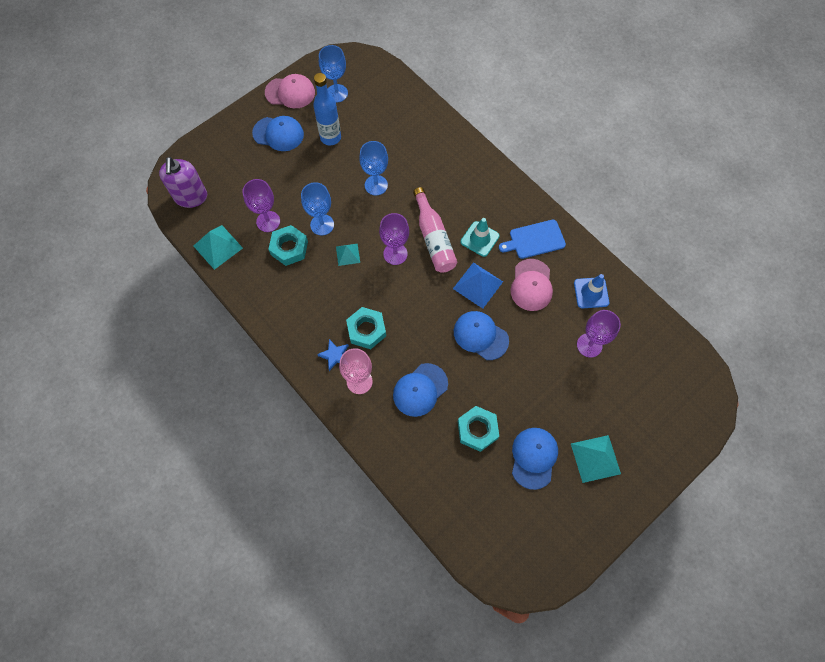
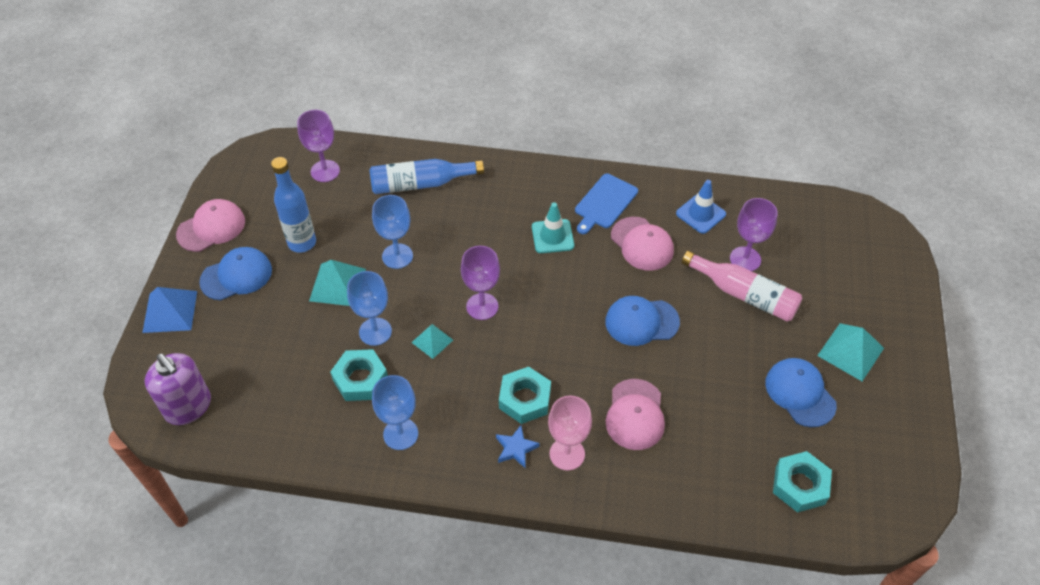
camera: 40 degrees left, 15 degrees down
turquoise pyramid [194,225,243,270] -> turquoise pyramid moved to [309,260,366,306]
purple goblet [243,179,280,232] -> purple goblet moved to [297,110,340,182]
blue goblet [319,45,348,102] -> blue goblet moved to [372,375,418,450]
blue cap [393,363,448,417] -> pink cap [606,379,665,450]
pink bottle [413,187,457,273] -> pink bottle moved to [682,250,802,322]
blue pyramid [453,262,503,309] -> blue pyramid moved to [142,287,197,333]
turquoise nut [458,406,499,452] -> turquoise nut moved to [773,451,832,513]
none -> blue bottle [369,159,484,194]

